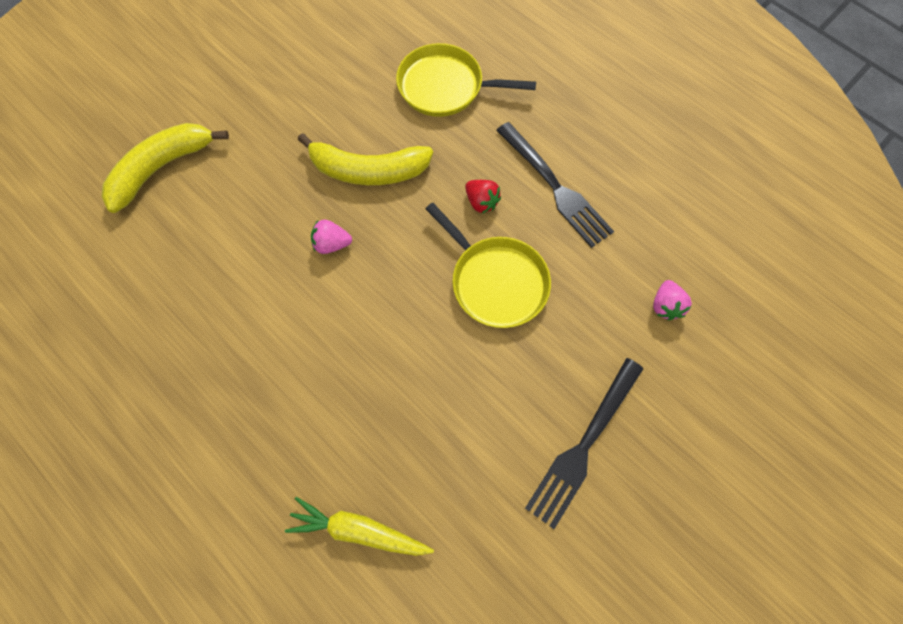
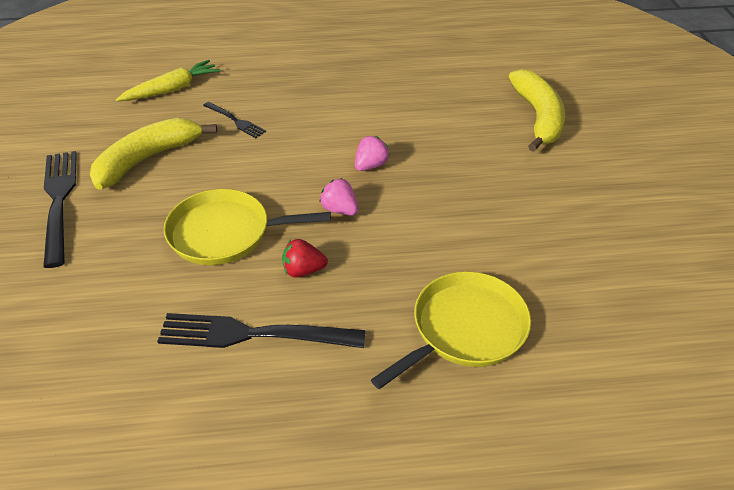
camera: 130 degrees right, 25 degrees down
yellow banana [298,133,433,185] -> yellow banana moved to [90,118,217,190]
pink strawberry [653,280,692,320] -> pink strawberry moved to [319,178,358,216]
none -> black fork [203,102,266,138]

